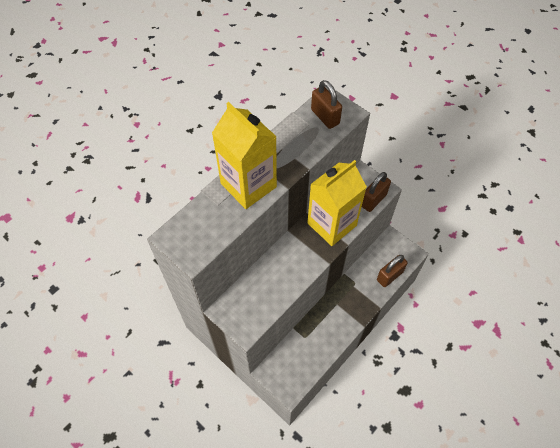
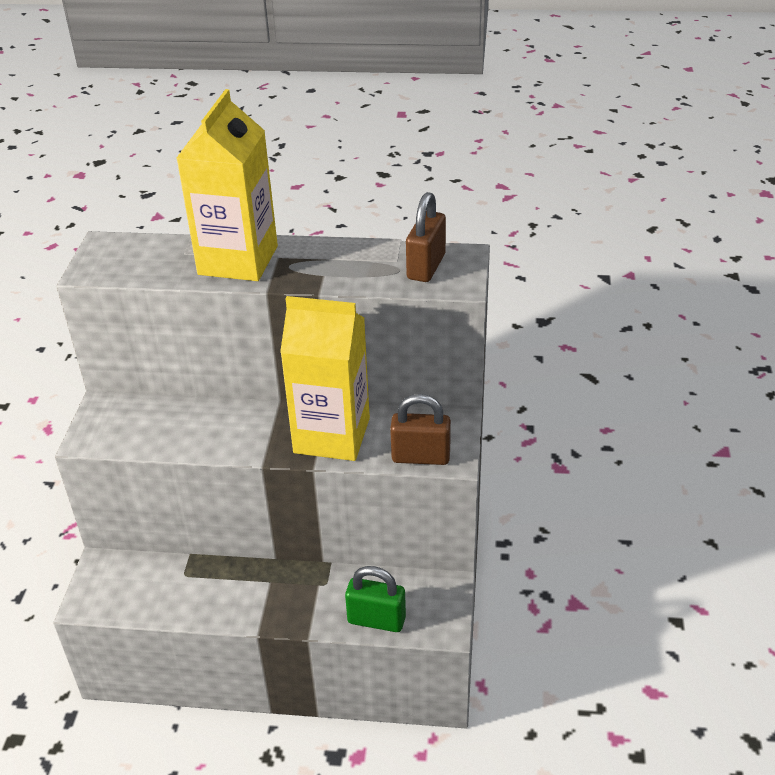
camera: 55 degrees right, 20 degrees down
brown padlock [377,255,408,287] -> green padlock [345,566,406,632]

